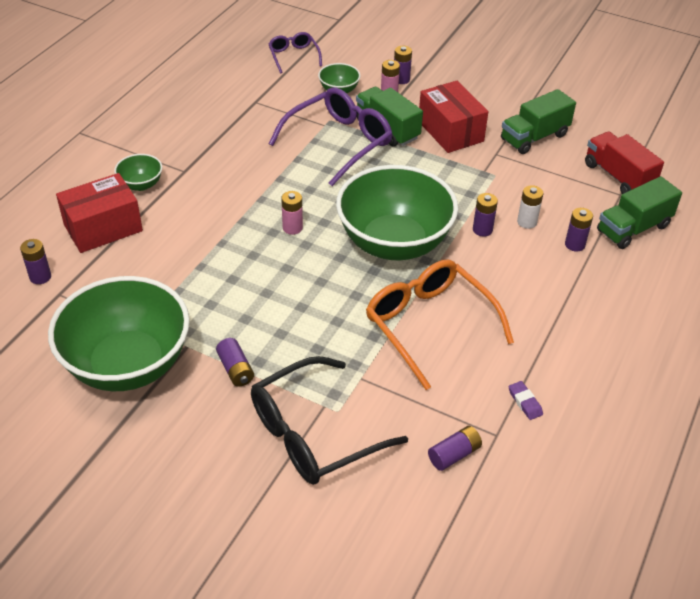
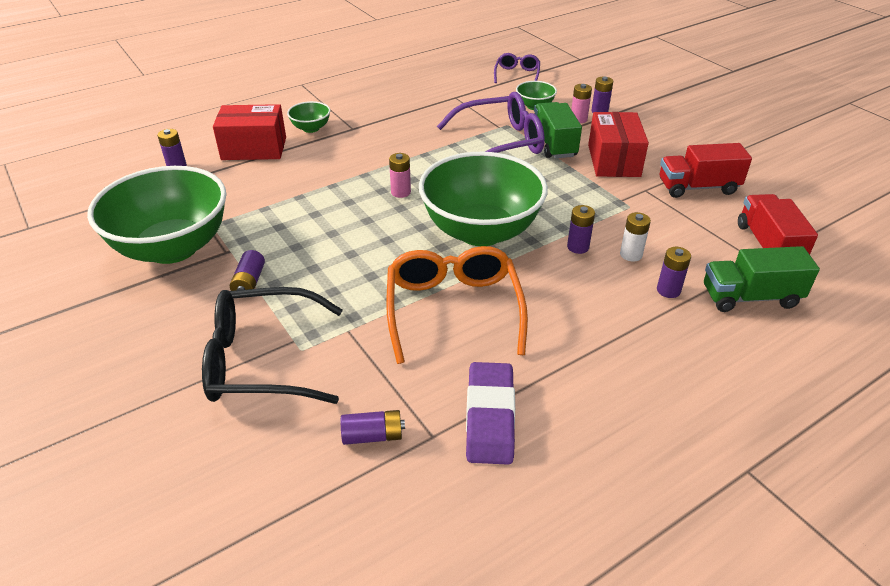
camera: 30 degrees right, 5 degrees down
green truck [501,89,576,154] -> red truck [660,143,752,198]
purple eraser [509,381,543,420] -> purple eraser [466,362,515,465], size x2.25

